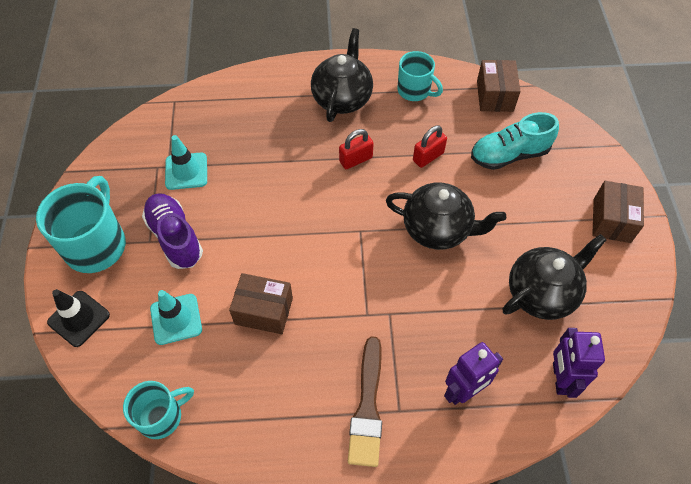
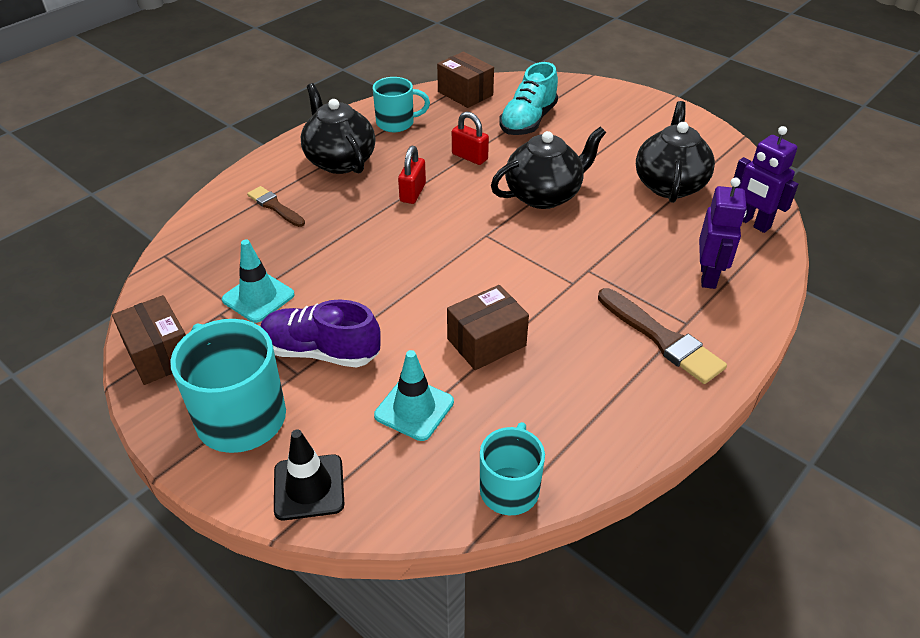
camera: 45 degrees left, 15 degrees down
red padlock [413,125,447,168] -> red padlock turned 60 degrees counterclockwise [452,111,489,165]
brown box [592,181,644,243] -> brown box moved to [112,295,186,385]
none -> brown brush [247,186,305,227]

